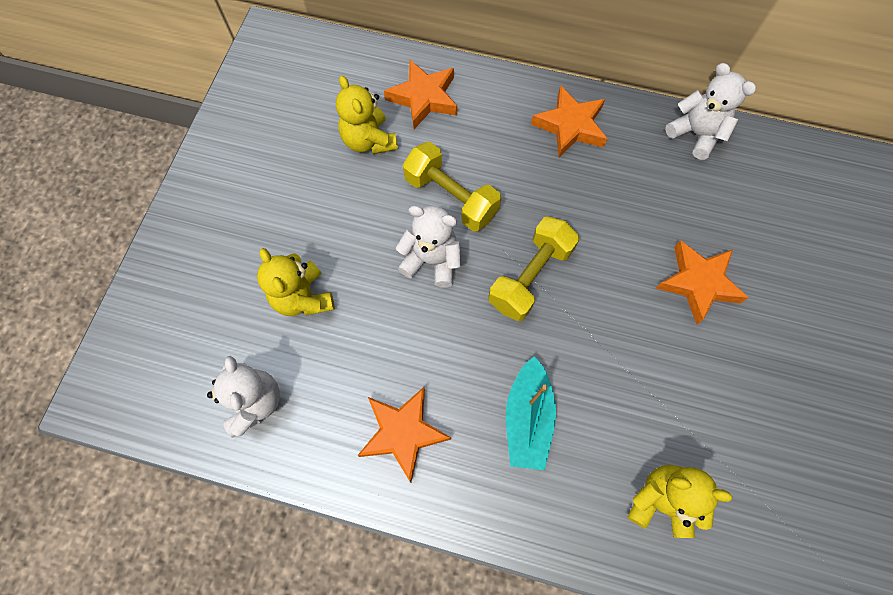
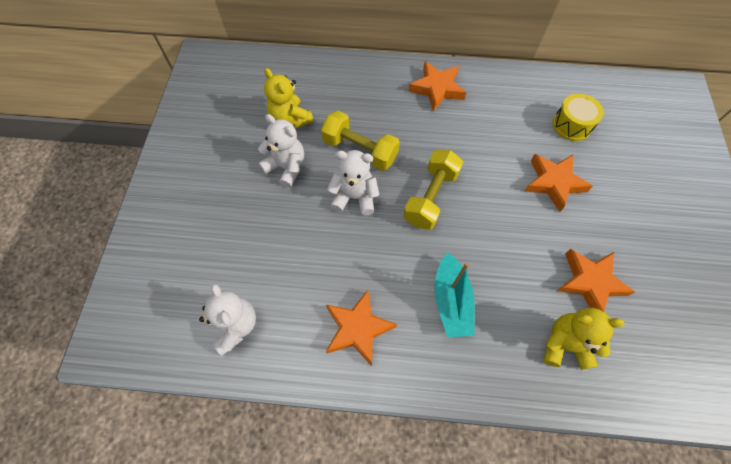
camera: 10 degrees left, 5 degrees down
yellow teddy bear [257,248,334,316] -> none
orange star [384,60,457,129] -> orange star moved to [557,249,635,312]
white teddy bear [665,63,756,160] -> white teddy bear moved to [258,114,304,188]
none -> yellow drum [552,94,604,141]

